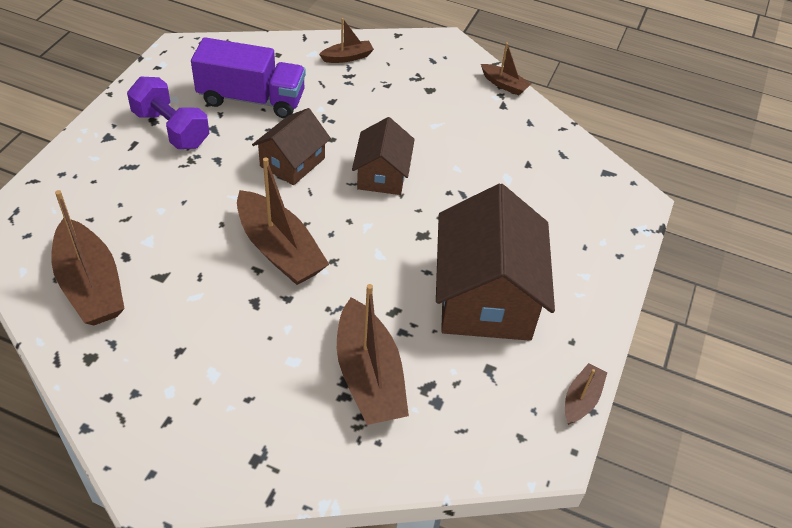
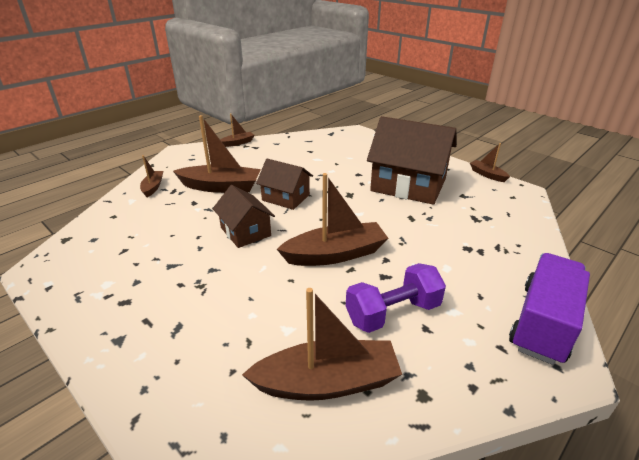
camera: 65 degrees left, 15 degrees down
purple dumbbell [127,77,209,149] -> purple dumbbell moved to [346,263,446,333]
purple truck [191,37,306,118] -> purple truck moved to [509,253,590,365]
brown boat [337,284,409,425] -> brown boat moved to [173,115,261,193]

